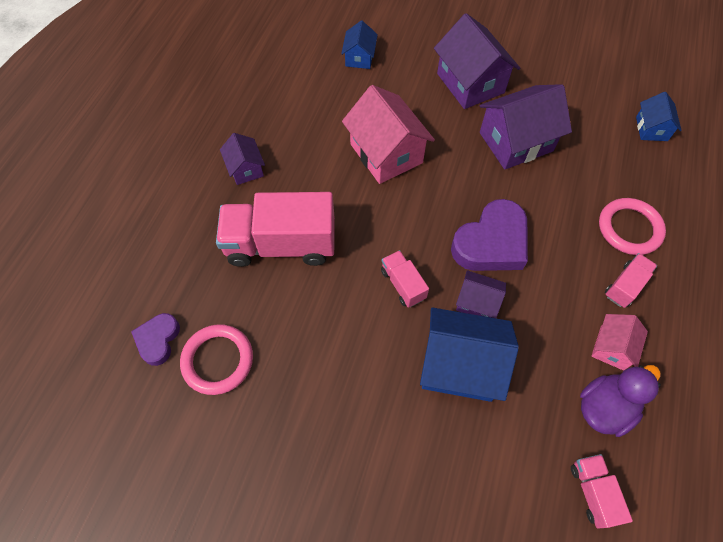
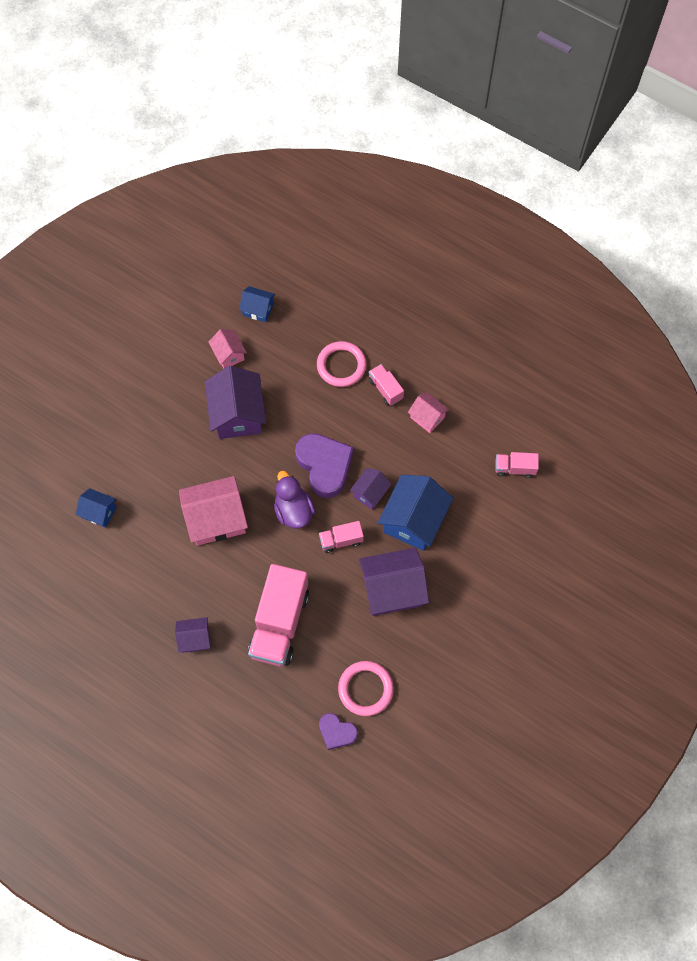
camera: 75 degrees left, 5 degrees up
purple house [434,13,520,109] -> purple house moved to [359,548,429,616]
purple duck [580,365,661,437] -> purple duck moved to [274,471,315,529]
none -> pink house [208,329,247,369]

